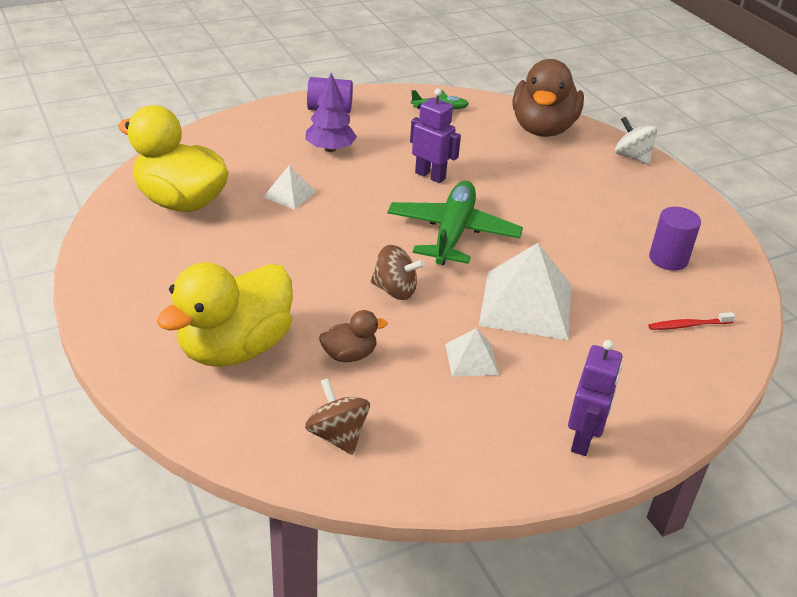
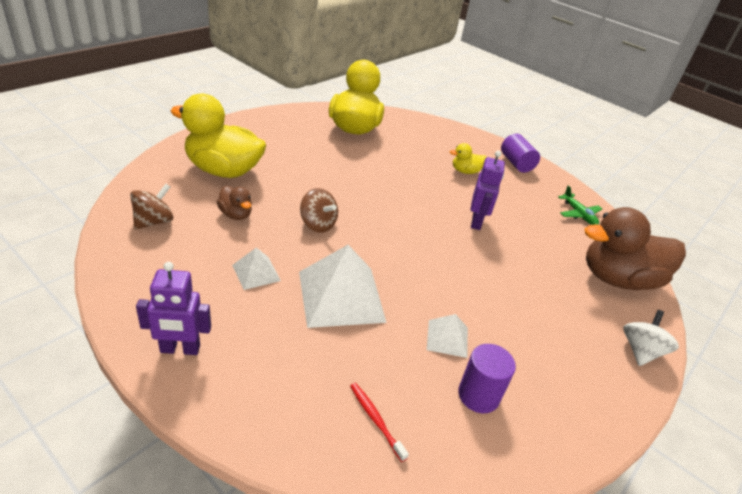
camera: 65 degrees right, 0 degrees up
white pyramid [263,166,316,209] -> white pyramid moved to [427,314,468,358]
purple tree [305,73,357,152] -> yellow duck [450,143,487,174]
brown spinning top [371,245,425,300] -> brown spinning top turned 45 degrees counterclockwise [300,188,338,233]
green plane [387,181,523,265] -> none

